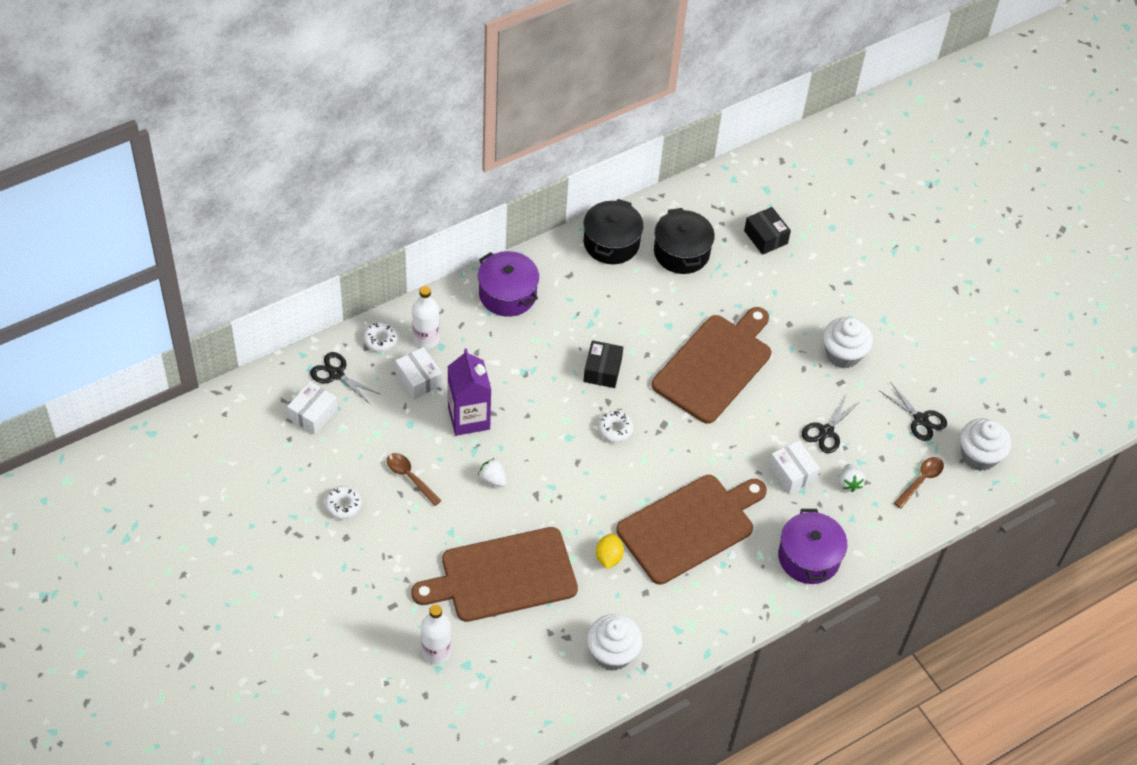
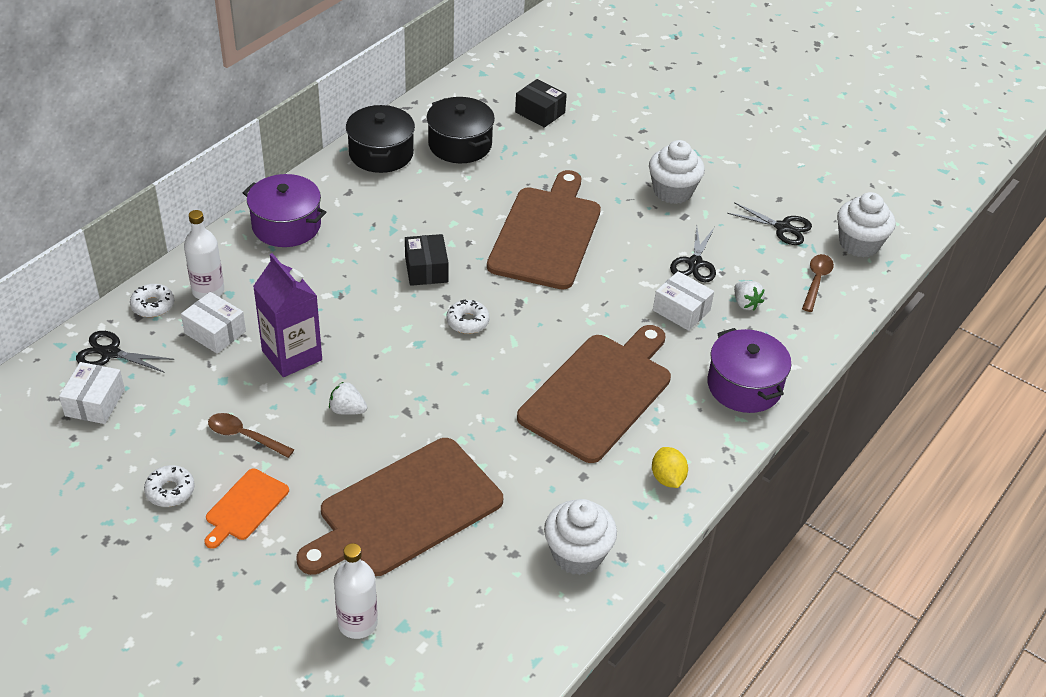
camera: 20 degrees left, 10 degrees down
yellow lemon [596,533,624,569] -> yellow lemon moved to [652,447,688,488]
none -> orange cutting board [204,469,289,549]

